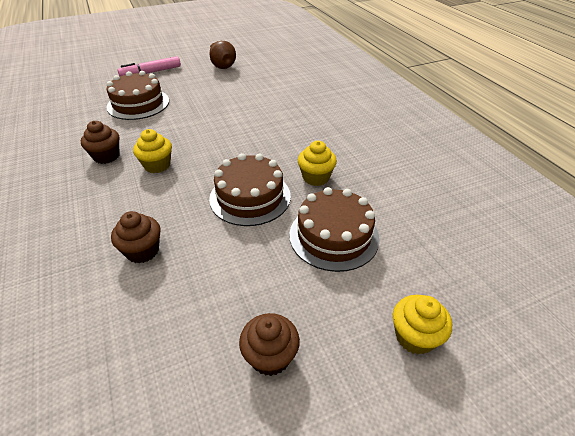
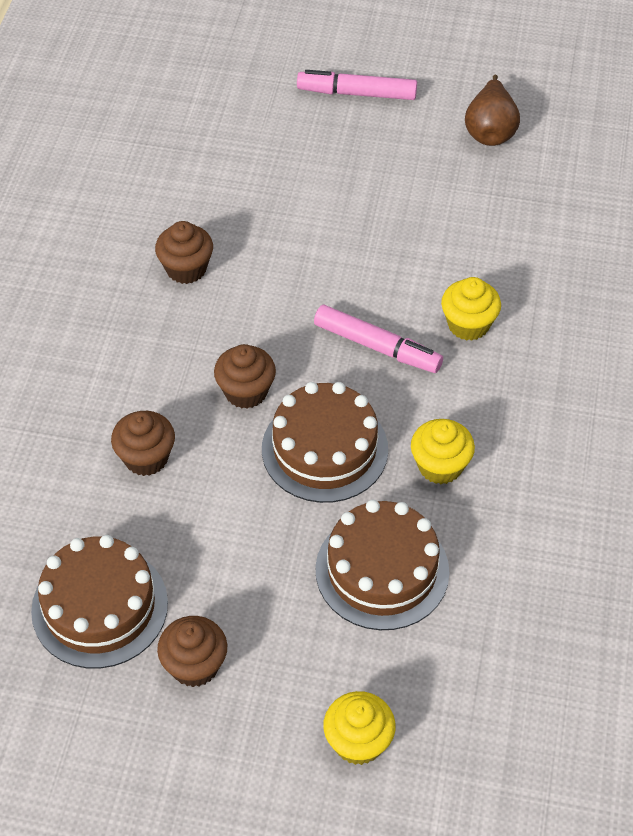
camera: 35 degrees right, 10 degrees up
brown cake [106,71,169,120] -> brown cake moved to [31,535,168,669]
yellow cupcake [133,129,172,173] -> yellow cupcake moved to [441,277,501,341]
none -> brown cupcake [214,344,276,409]
none -> pink marker [314,305,443,373]

